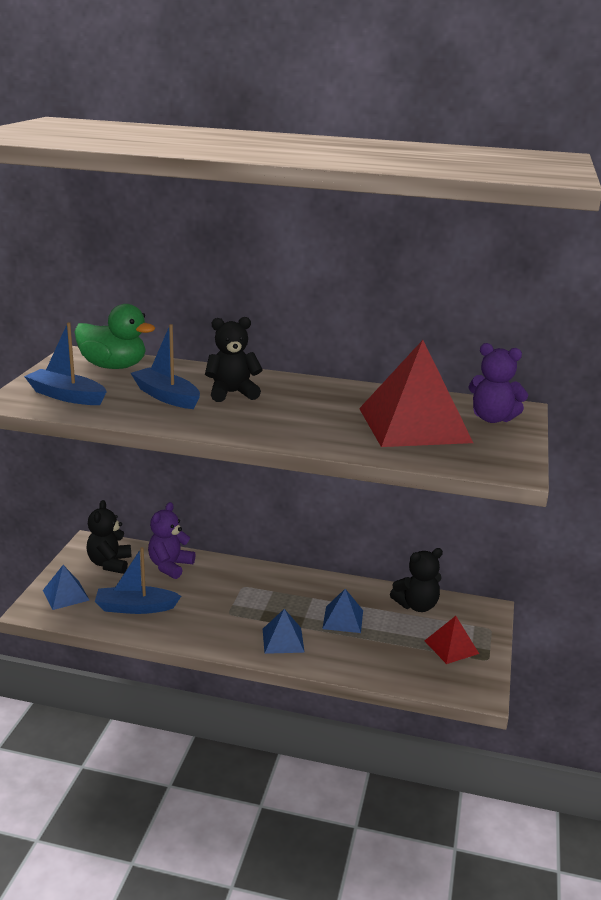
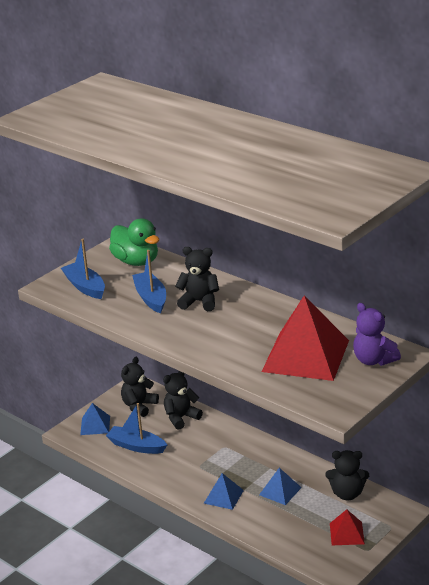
camera: 30 degrees right, 5 degrees up
purple teddy bear [148,502,195,579] -> black teddy bear [163,371,203,430]

